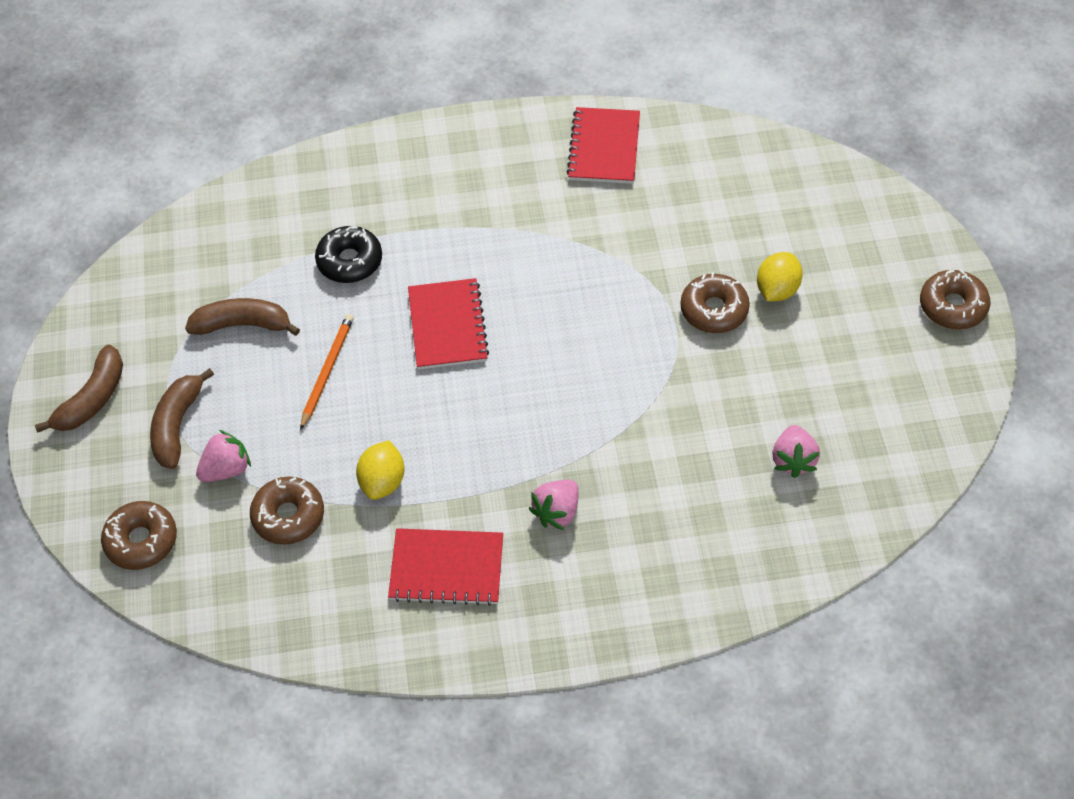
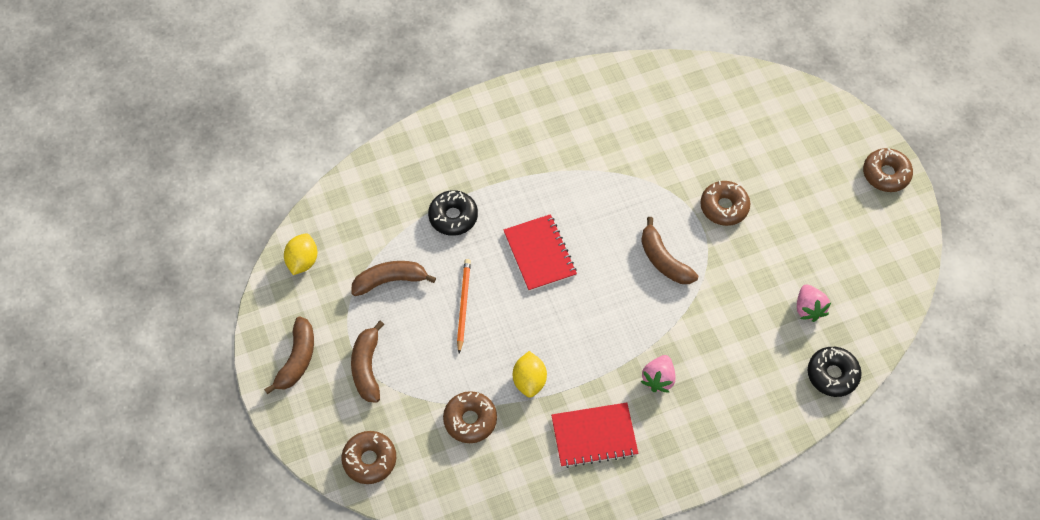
camera: 15 degrees left, 5 degrees up
pink strawberry [196,430,251,482] -> none
red notebook [567,107,640,184] -> none
yellow lemon [757,252,803,301] -> yellow lemon moved to [284,233,317,275]
none -> brown banana [641,217,698,284]
none -> black donut [808,347,862,397]

